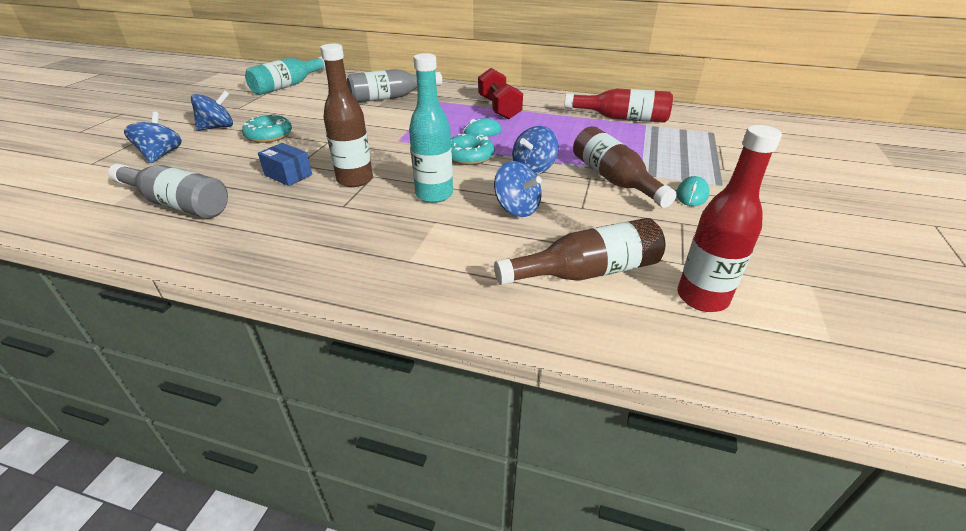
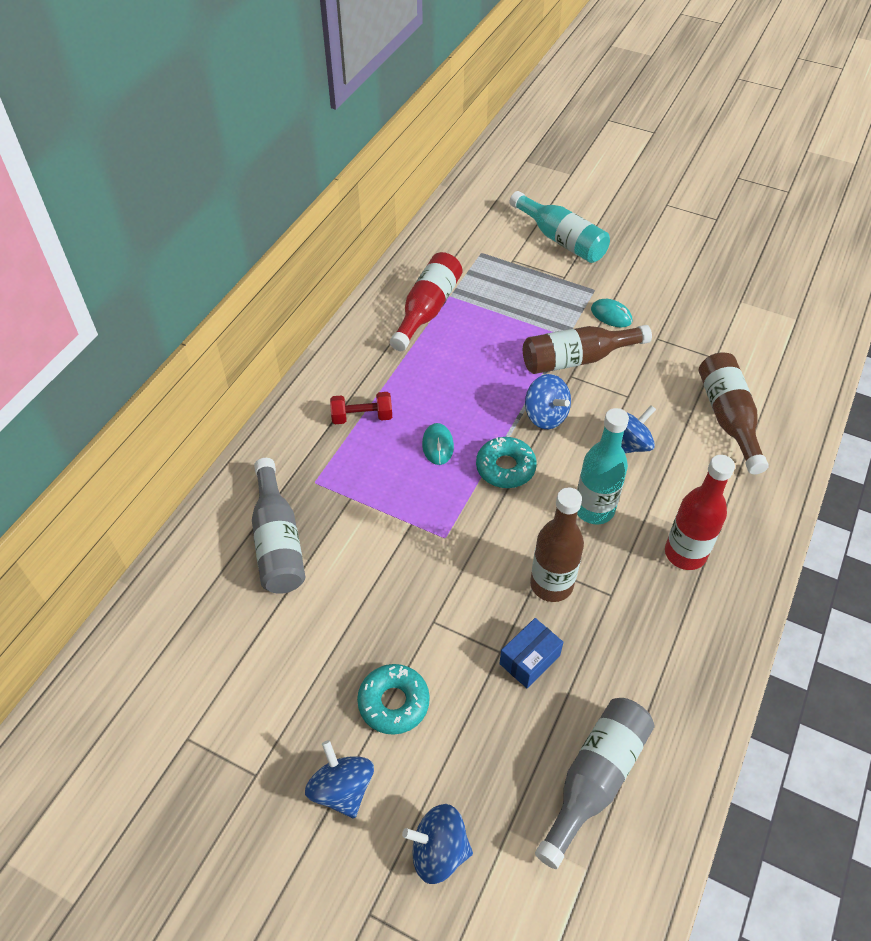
camera: 80 degrees left, 15 degrees up
turquoise bottle [245,56,326,95] -> turquoise bottle moved to [509,191,610,263]
red dumbbell [478,68,523,119] -> red dumbbell [330,392,392,424], size x0.66
red bottle [678,125,782,312] -> red bottle moved to [665,455,735,570]

